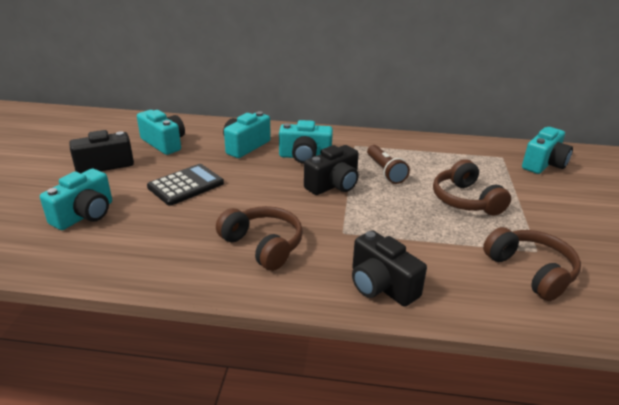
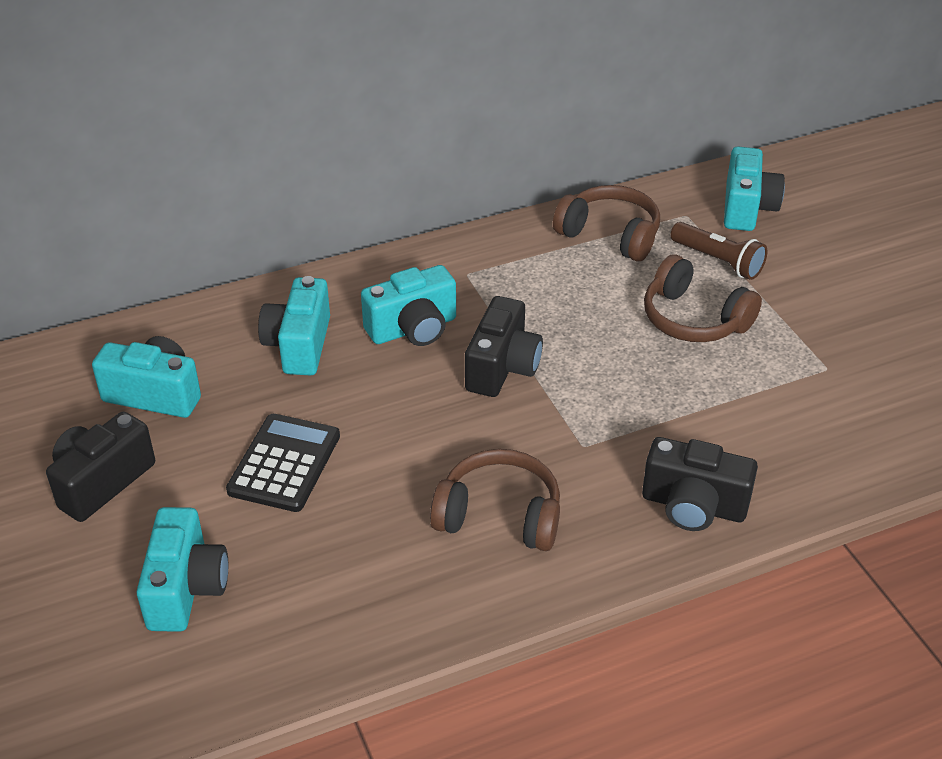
camera: 30 degrees left, 10 degrees up
brown flashlight [367,145,410,184] -> brown flashlight moved to [670,222,768,280]
brown headphones [483,227,581,301] -> brown headphones moved to [553,185,660,262]

